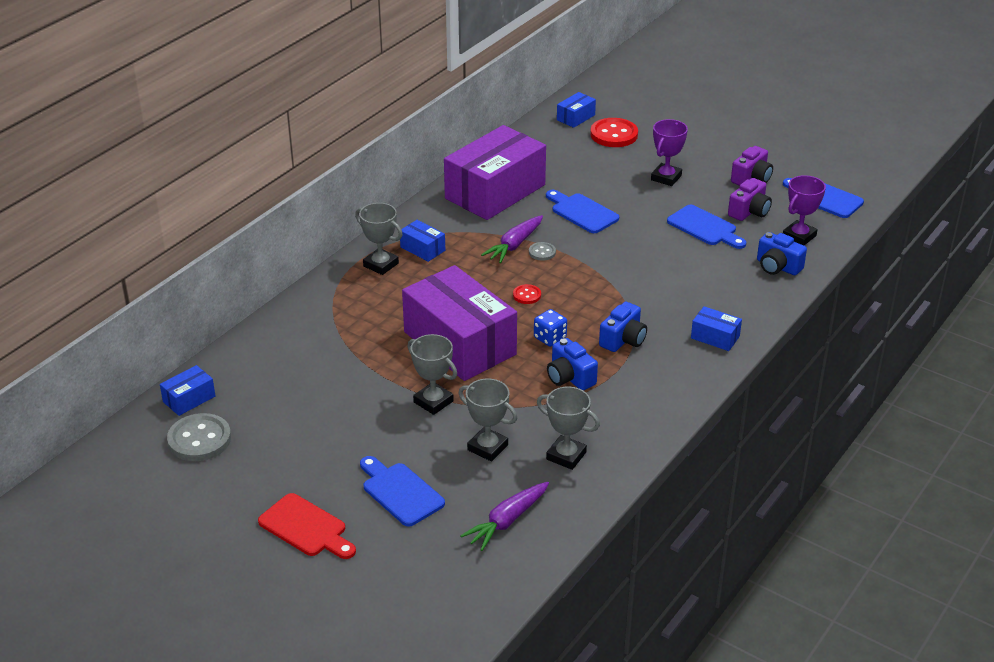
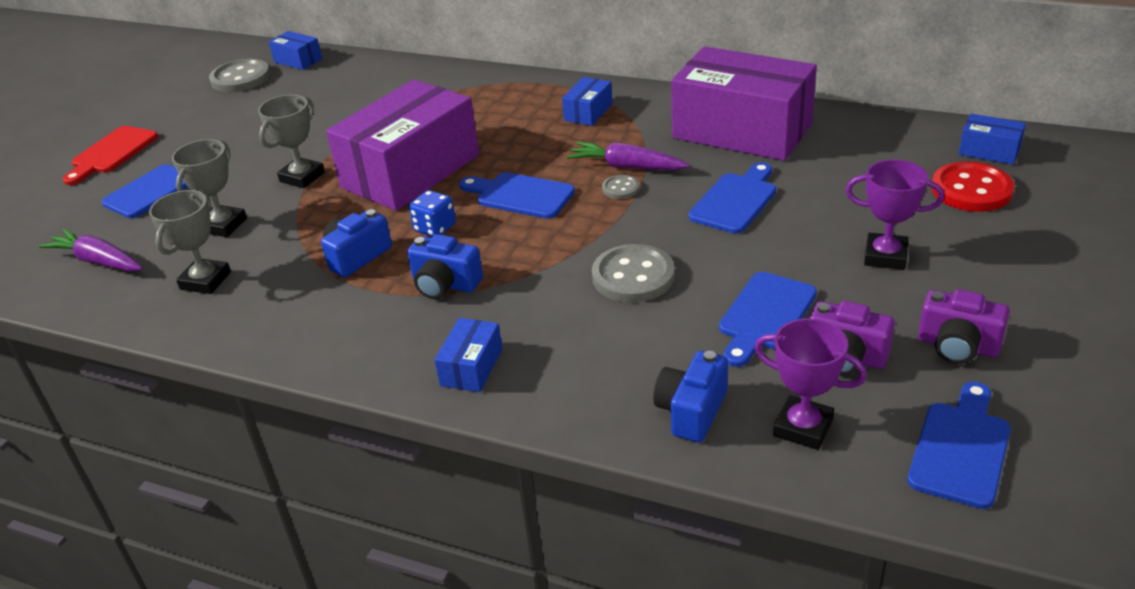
camera: 80 degrees right, 0 degrees up
grey trophy [355,203,402,275] -> none
red button [513,284,541,304] -> blue cutting board [459,172,575,219]
none -> grey button [592,244,675,303]

